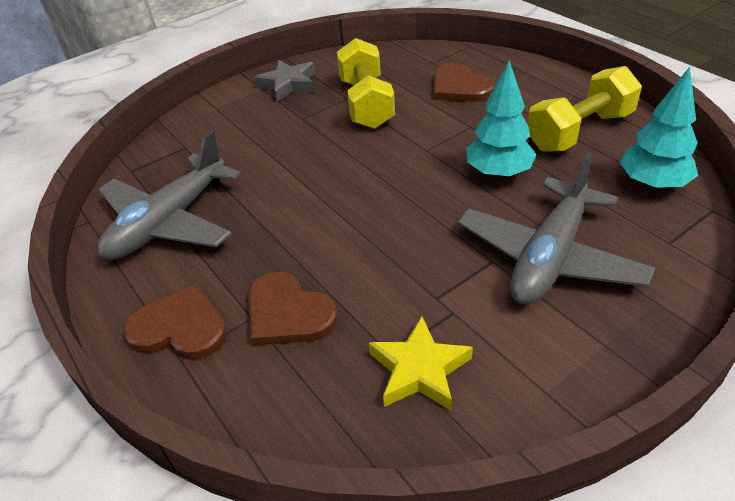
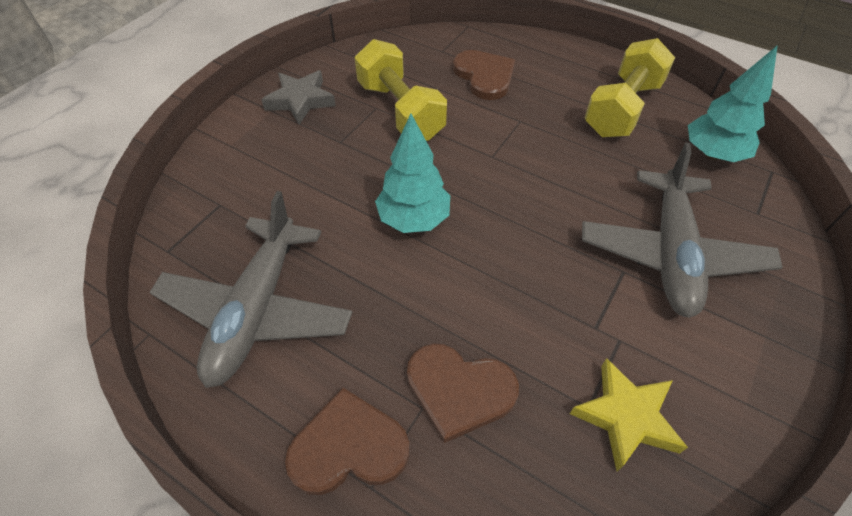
camera: 25 degrees left, 10 degrees up
brown heart [434,63,494,102] -> brown heart turned 150 degrees counterclockwise [453,50,515,100]
turquoise tree [467,61,536,178] -> turquoise tree moved to [375,114,451,233]

